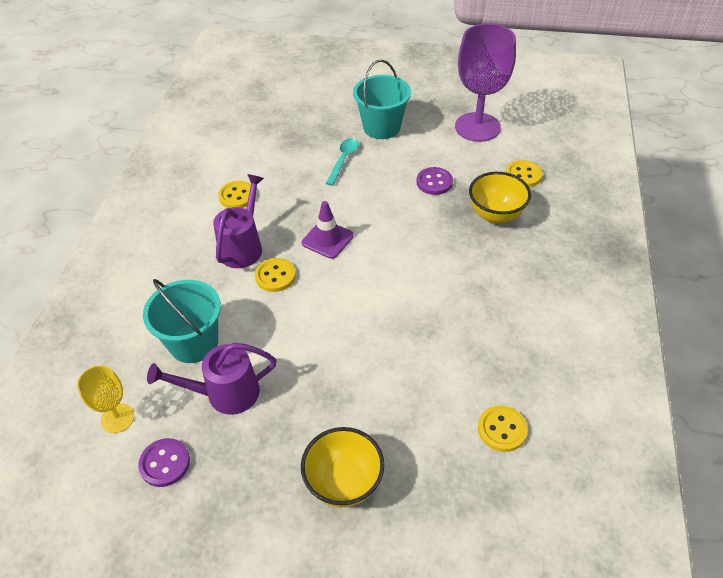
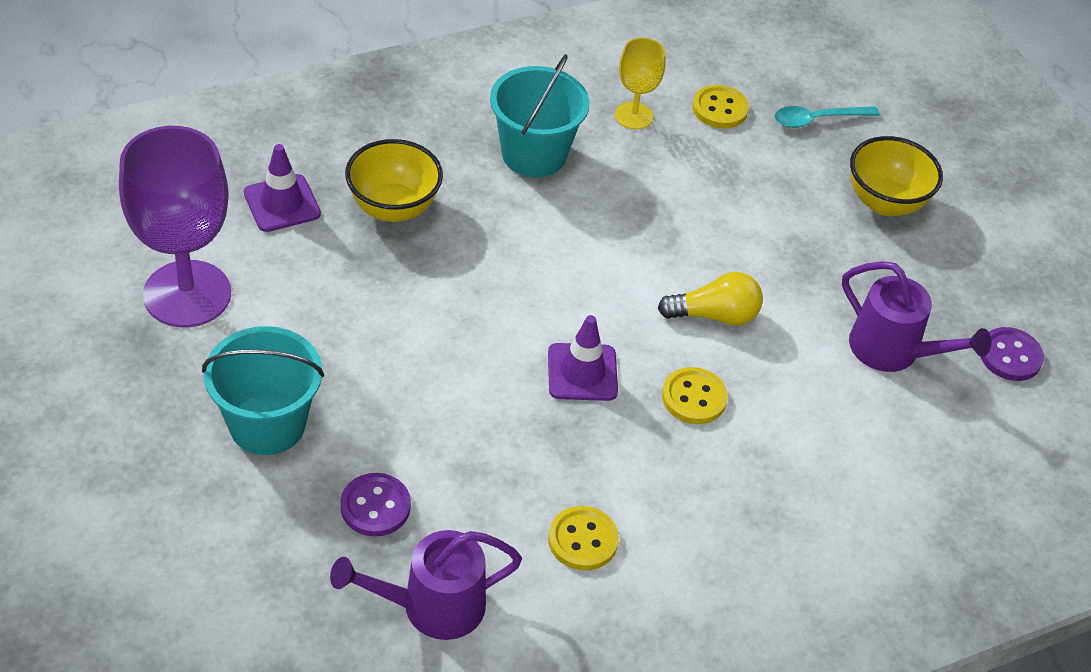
camera: 130 degrees left, 0 degrees up
yellow goblet [77,365,134,433] -> yellow goblet moved to [615,38,665,129]
turquoise bucket [143,279,221,363] -> turquoise bucket moved to [490,54,589,177]
purple watering can [213,174,264,268] -> purple watering can moved to [330,530,522,640]
turquoise spoon [326,138,359,186] -> turquoise spoon moved to [774,106,880,128]
purple button [416,167,453,195] -> purple button moved to [340,473,411,536]
yellow button [506,160,543,187] -> purple traffic cone [244,144,321,232]
none -> yellow light bulb [658,272,763,326]

